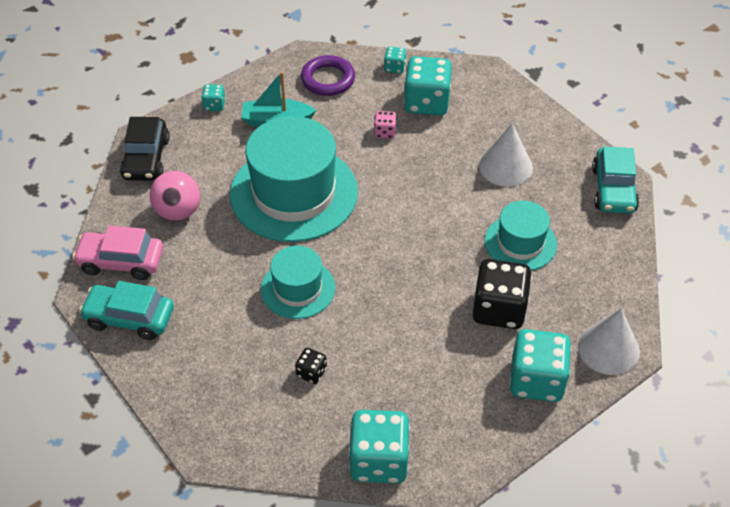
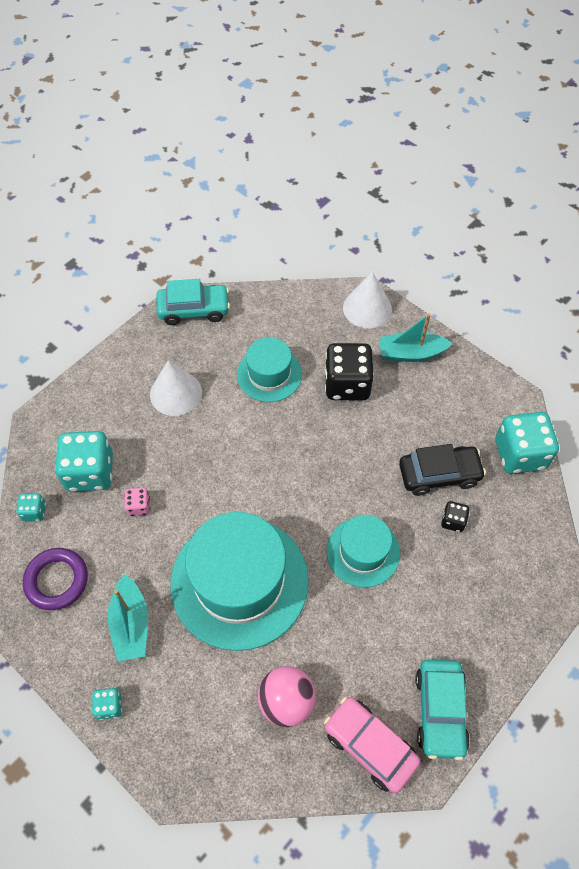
camera: 100 degrees left, 10 degrees up
pink car [72,225,163,280] -> pink car turned 135 degrees clockwise [324,697,420,793]
black car [120,117,170,181] -> black car moved to [399,444,486,496]
turquoise dice [509,329,572,402] -> turquoise boat [379,313,452,362]

